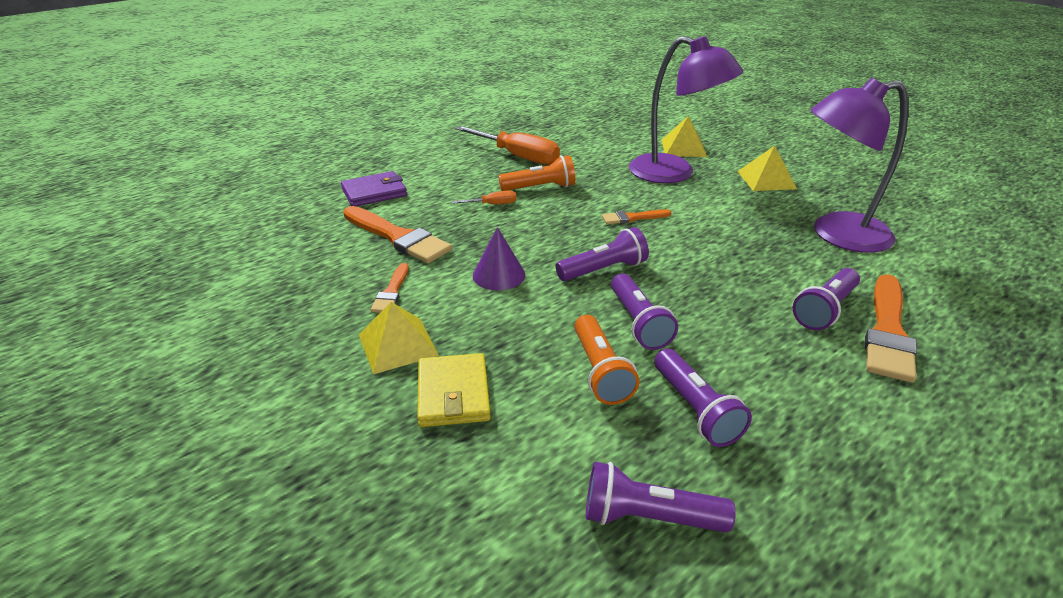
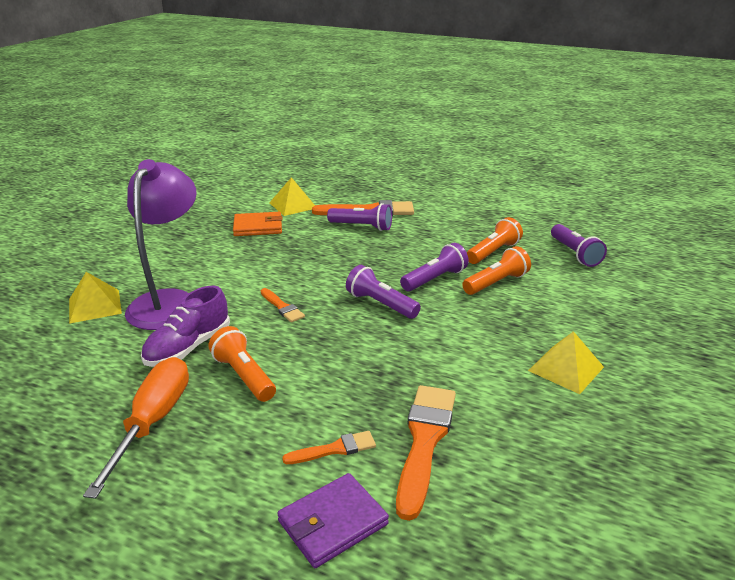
camera: 115 degrees left, 5 degrees down
purple wallet [341,171,407,206] -> purple wallet turned 75 degrees counterclockwise [277,473,389,568]
orange brush [371,263,409,313] -> orange brush moved to [282,431,376,464]
yellow wallet [417,353,491,427] -> none
orange screwdriver [452,191,517,204] -> none
purple cone [473,227,525,290] -> none
purple flashlight [654,349,752,447] -> orange flashlight [467,217,523,264]
yellow pyramid [737,145,797,191] -> yellow pyramid moved to [269,177,315,216]
purple lamp [811,78,909,253] -> orange wallet [233,212,283,236]
none -> purple shoe [141,286,230,367]

